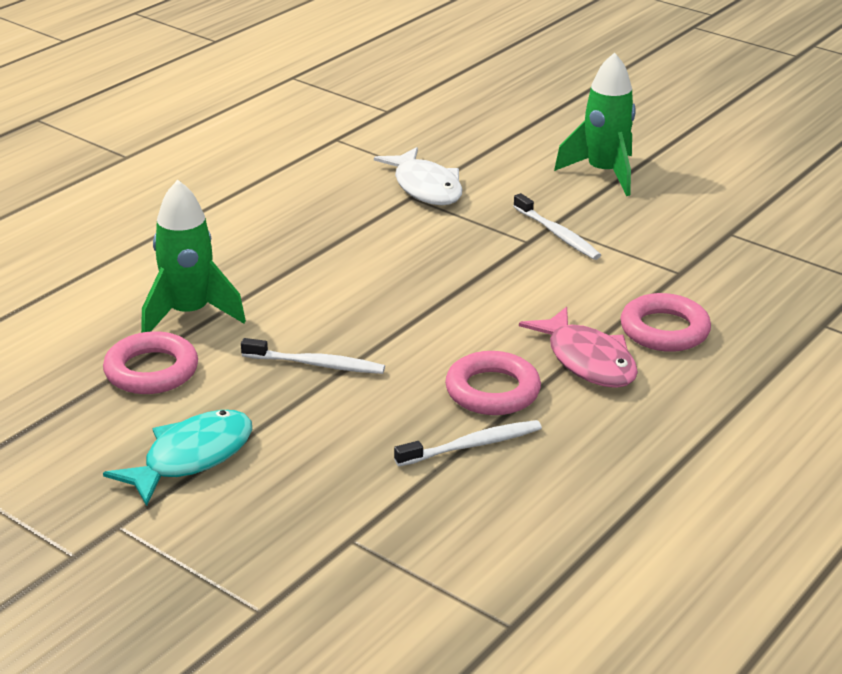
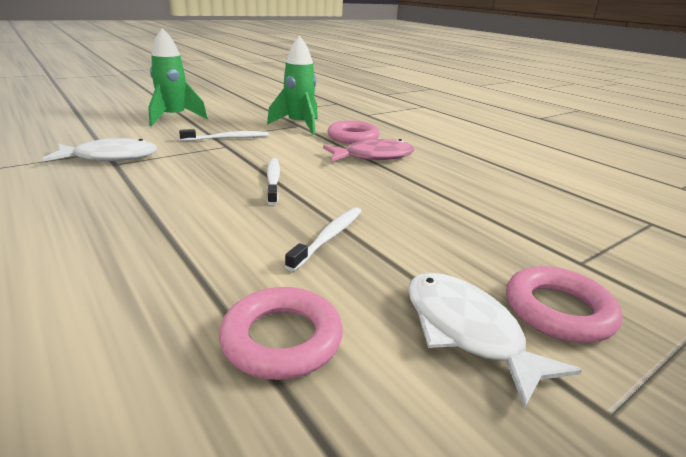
camera: 75 degrees left, 5 degrees down
turquoise fish [103,410,252,506] -> white fish [408,273,582,408]
green rocket [141,180,246,333] -> green rocket moved to [267,36,318,135]
white toothbrush [394,420,542,466] -> white toothbrush moved to [267,158,280,205]
pink ring [445,351,541,415] -> pink ring moved to [506,266,622,343]

